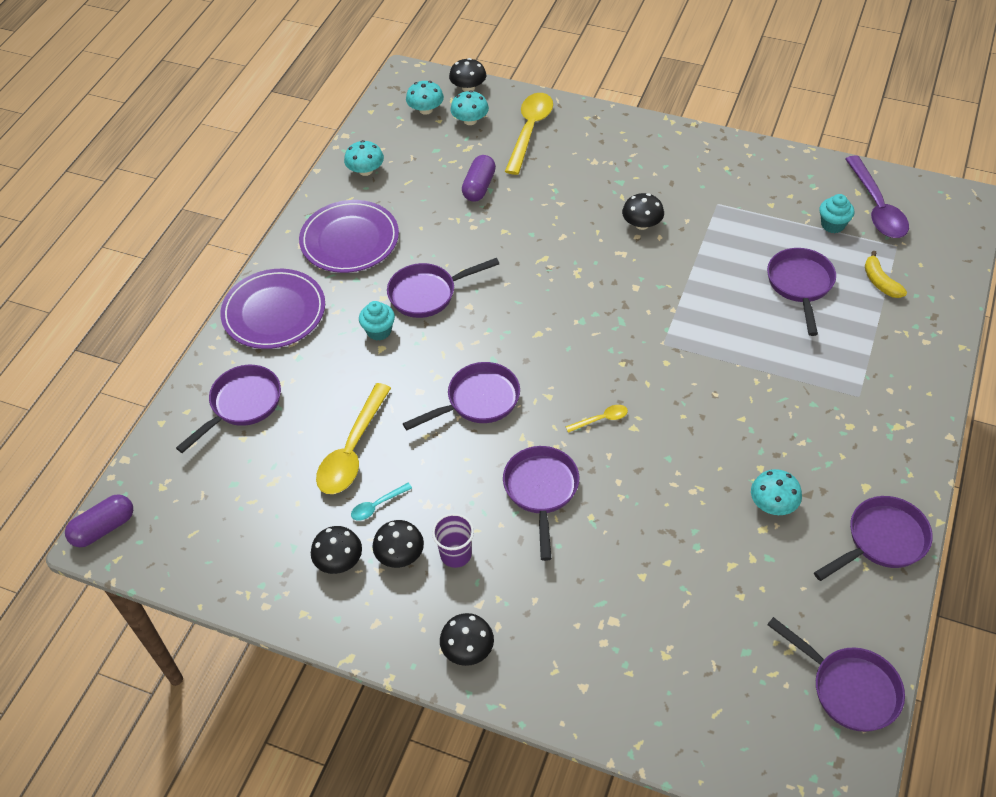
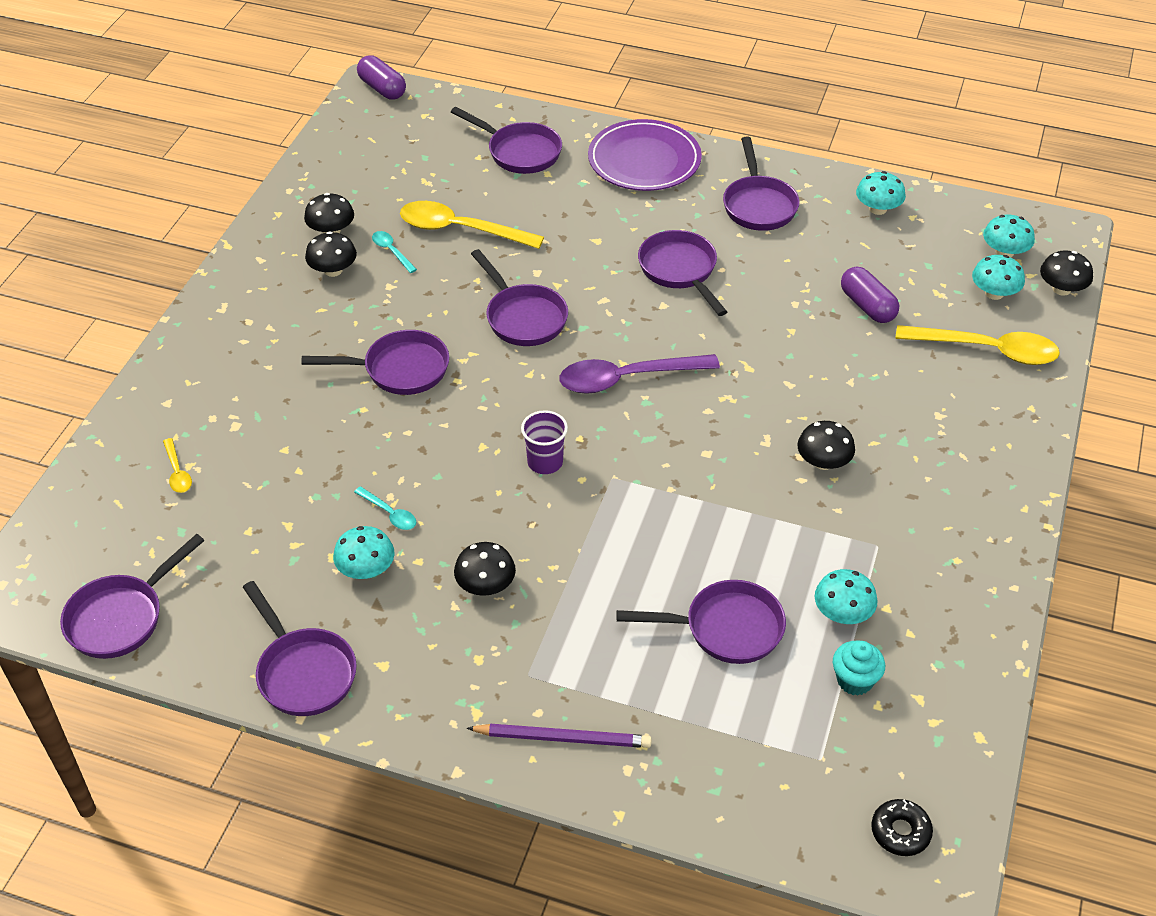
camera: 85 degrees right, 5 degrees down
purple plate [299,200,399,273] -> purple pan [723,137,800,231]
turquoise cupcake [359,301,395,341] -> none
purple cup [432,513,474,568] -> purple cup moved to [521,410,568,474]
black mushroom [440,613,494,666] -> black mushroom moved to [454,542,516,596]
purple capsule [462,155,496,202] -> purple capsule turned 45 degrees clockwise [841,267,899,323]
yellow spoon [565,405,628,433] -> yellow spoon moved to [163,438,192,493]
purple spoon [845,155,909,238] -> purple spoon moved to [560,354,720,394]
yellow banana [865,251,907,298] -> none
none -> turquoise spoon [354,486,416,530]
none -> purple pencil [467,724,652,748]
none -> turquoise mushroom [815,569,877,624]
none -> black donut [871,799,933,856]

